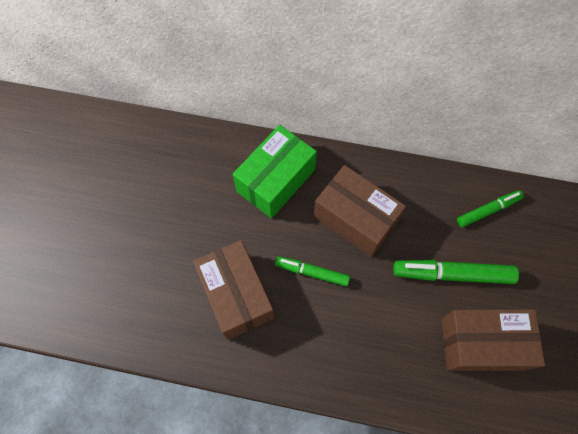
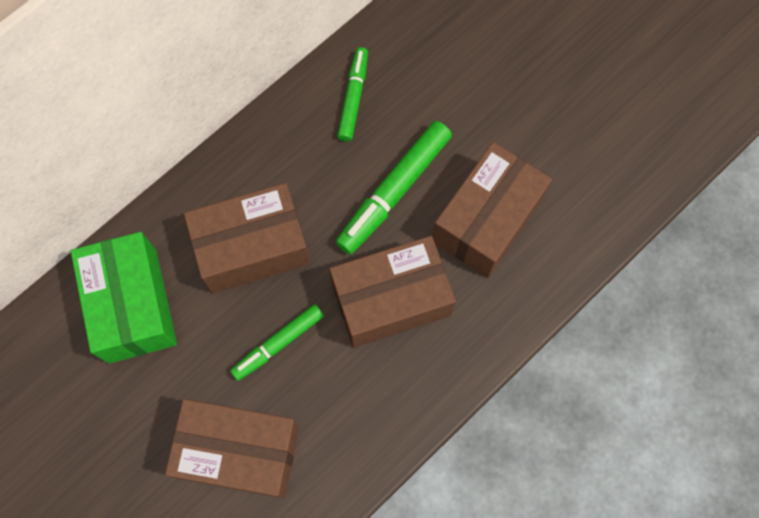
camera: 55 degrees left, 5 degrees up
none -> brown box [329,236,456,348]

